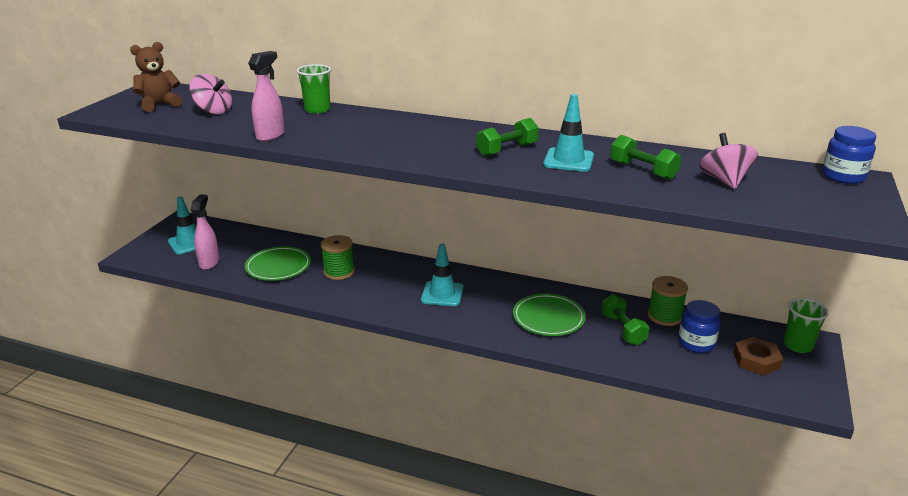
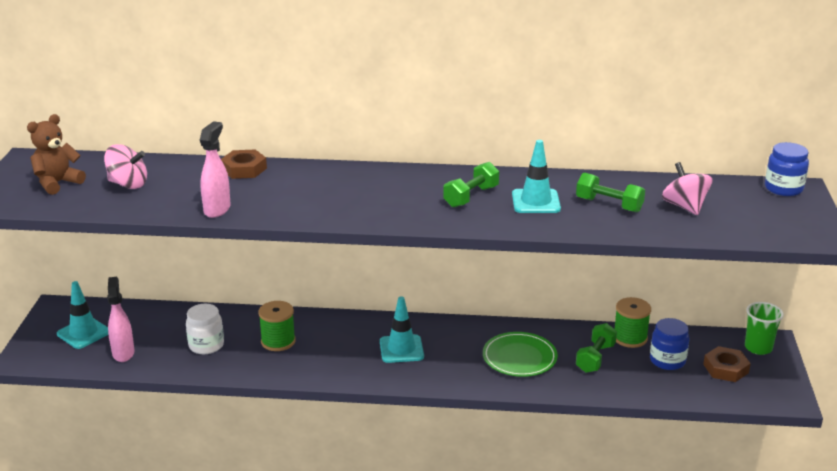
camera: 15 degrees left, 0 degrees up
green plate [245,246,311,281] -> white jar [186,304,224,354]
green cup [297,64,331,114] -> brown nut [221,150,267,179]
green dumbbell [601,294,649,345] -> green dumbbell turned 60 degrees clockwise [576,323,617,373]

